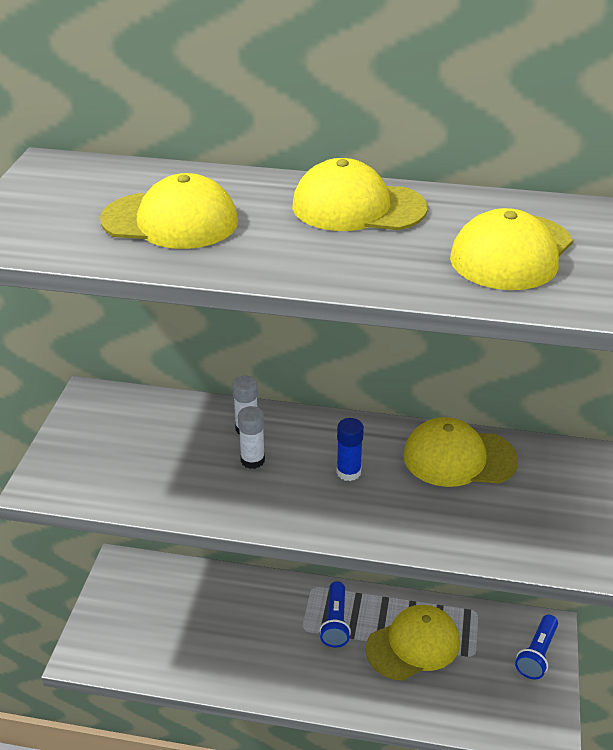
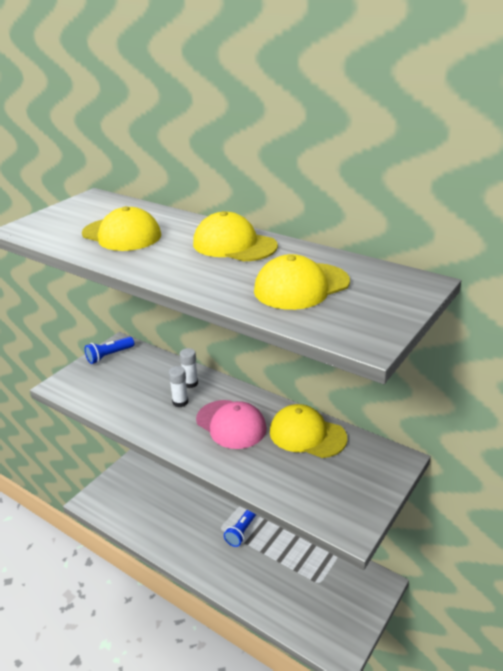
camera: 25 degrees right, 5 degrees down
blue glue stick [336,418,364,481] -> pink cap [196,400,267,449]
yellow cap [366,605,460,681] -> none
blue flashlight [515,615,558,679] -> blue flashlight moved to [85,337,134,364]

